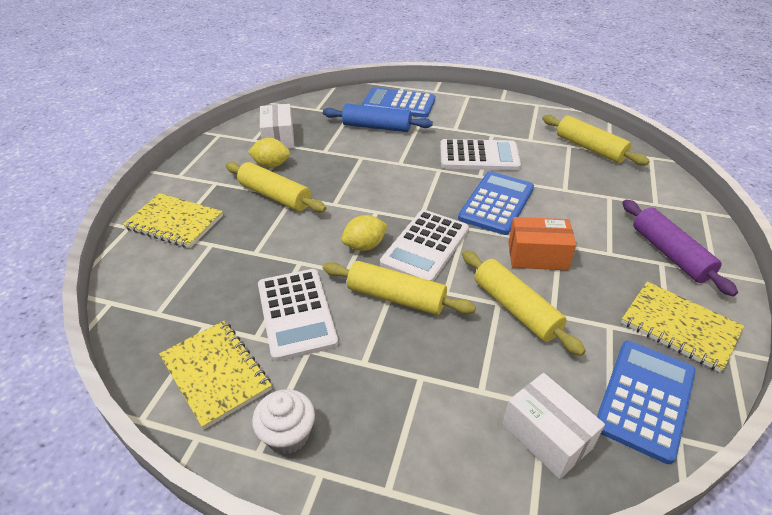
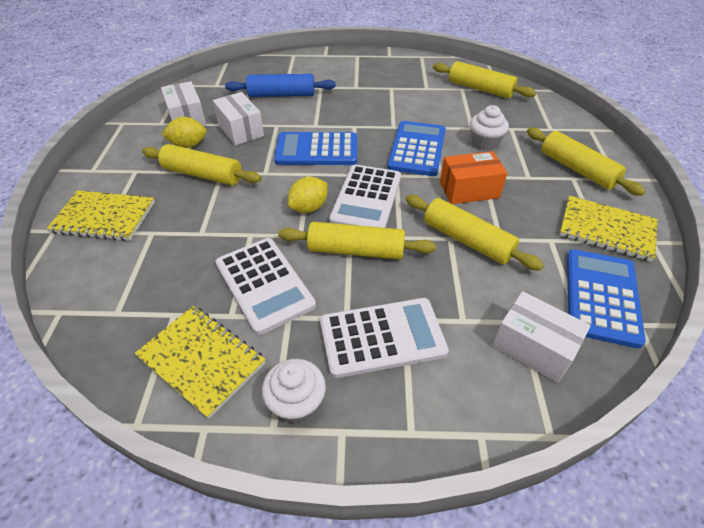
camera: 15 degrees left, 5 degrees up
blue calculator [362,87,435,118] -> blue calculator moved to [274,132,357,165]
white calculator [440,139,521,171] -> white calculator moved to [320,298,449,378]
purple rolling pin [622,200,738,296] -> yellow rolling pin [527,128,645,196]
none -> white box [213,92,264,146]
none -> white cupcake [470,105,509,150]

